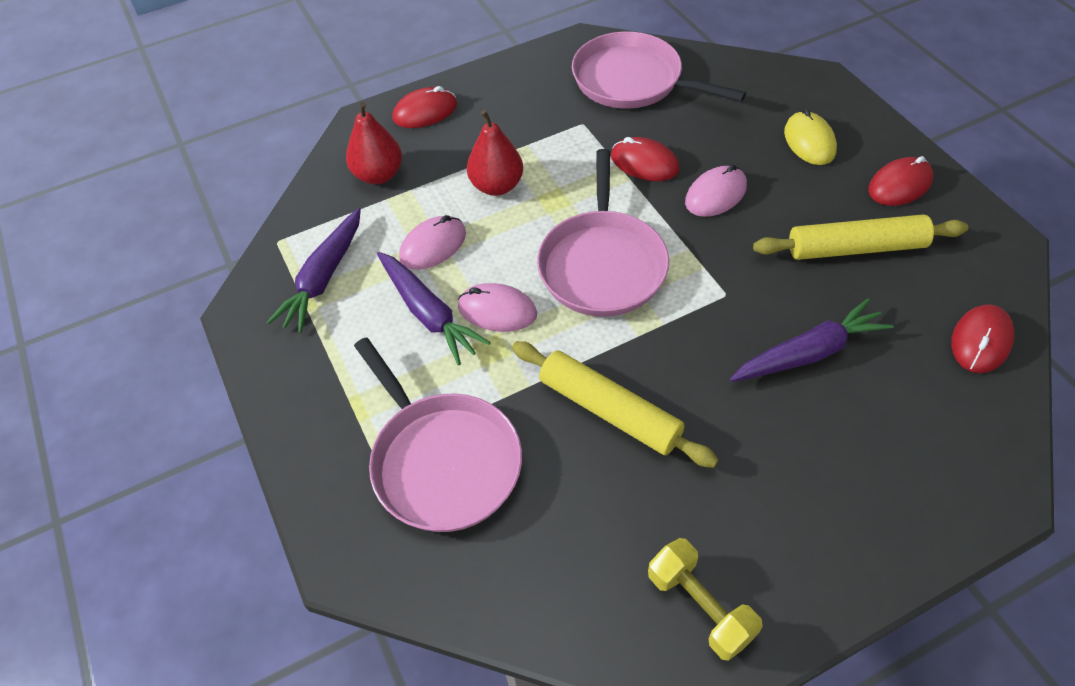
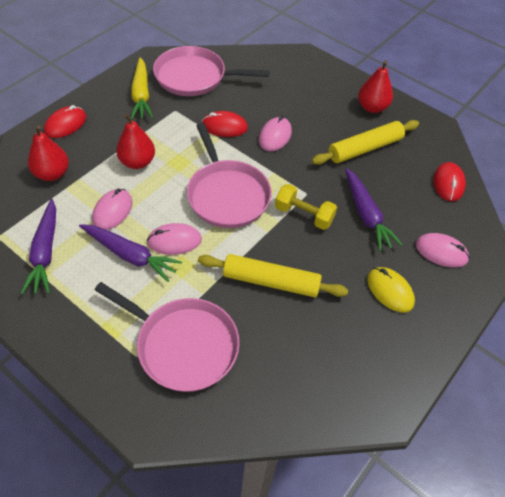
camera: 30 degrees left, 0 degrees up
yellow dumbbell [648,538,763,661] -> yellow dumbbell moved to [275,184,337,230]
purple carrot [729,299,894,382] -> purple carrot turned 120 degrees clockwise [345,168,403,251]
yellow mouse [784,109,837,165] -> yellow mouse moved to [367,267,415,313]
red mouse [868,156,933,206] -> red pear [358,60,393,113]
none -> yellow carrot [131,57,153,120]
none -> pink mouse [416,233,470,267]

